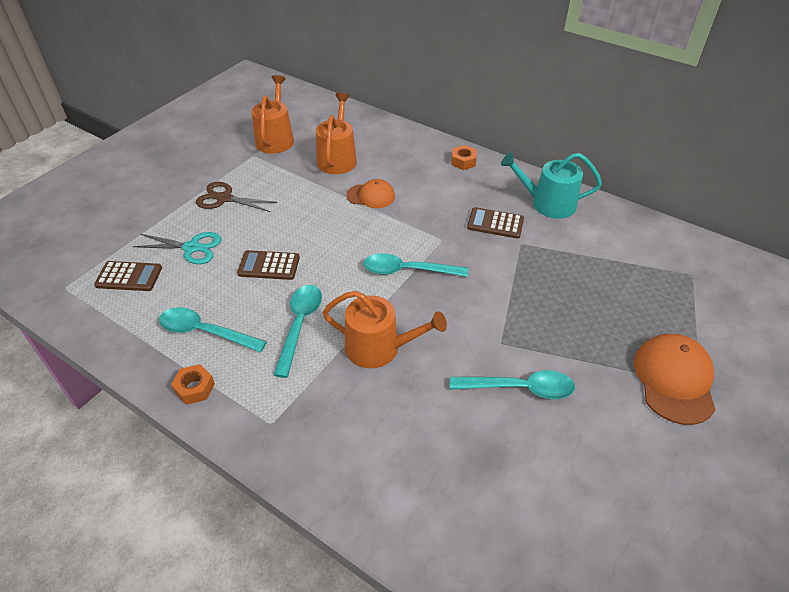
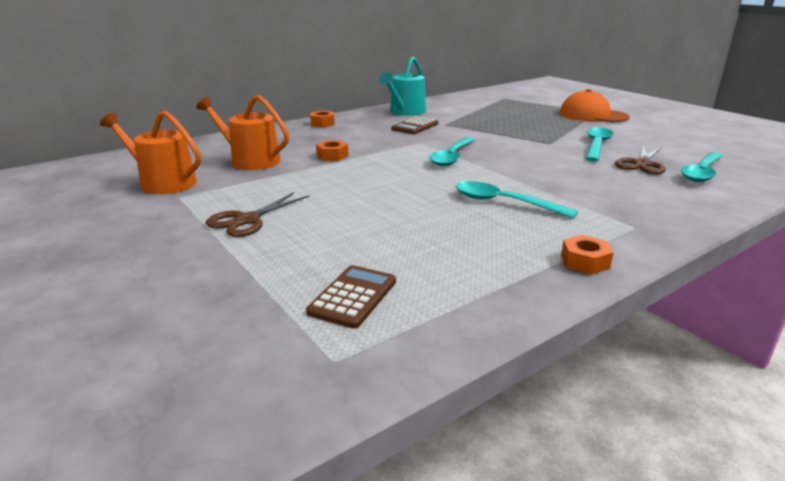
camera: 70 degrees left, 20 degrees down
turquoise scissors [133,232,222,264] -> none
turquoise spoon [159,307,267,352] -> turquoise spoon moved to [681,152,723,182]
brown calculator [237,250,300,280] -> none
orange watering can [322,291,447,368] -> none
orange cap [347,179,395,208] -> orange nut [316,140,349,161]
none -> brown scissors [615,146,666,175]

